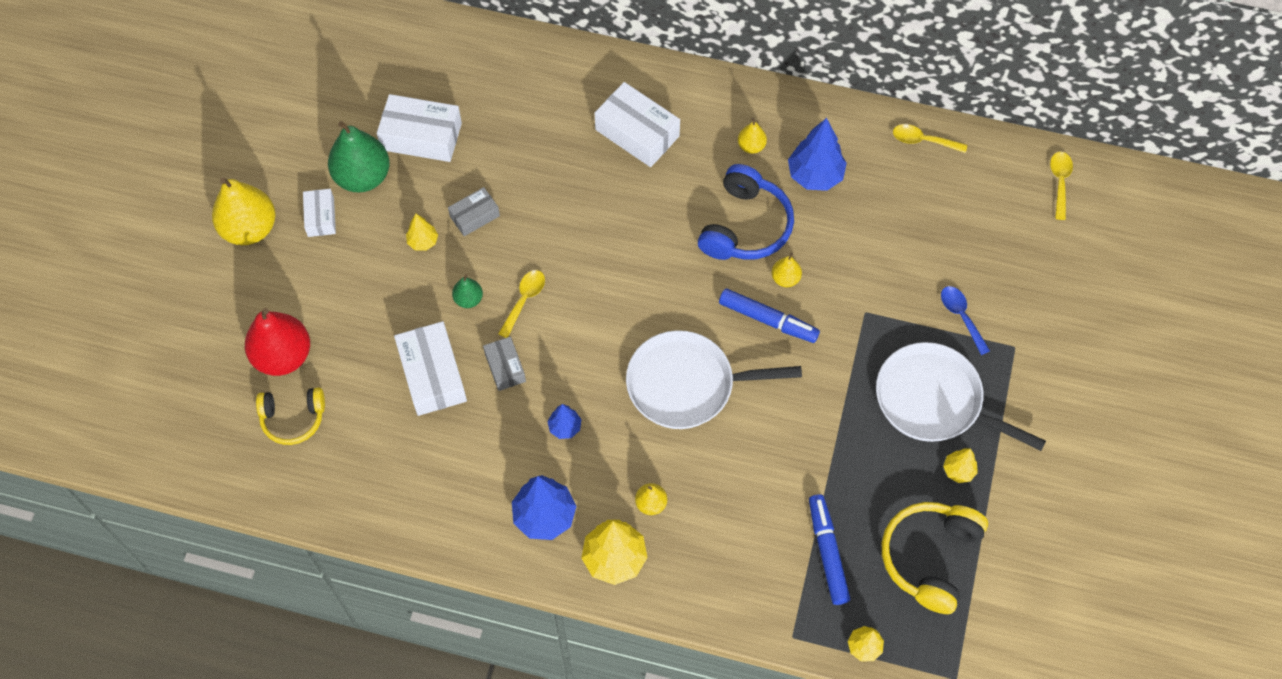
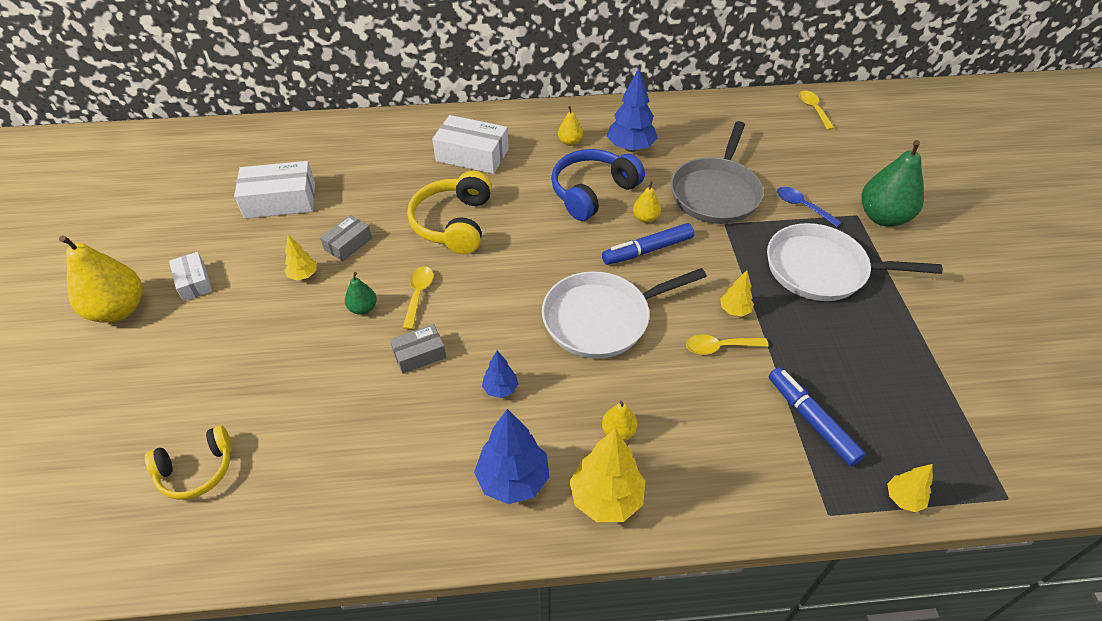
camera: 20 degrees left, 15 degrees down
red pear [245,308,310,376] -> none
green pear [328,121,390,192] -> green pear moved to [861,140,924,227]
white box [394,321,467,416] -> none
grey box [483,337,526,391] -> grey box turned 75 degrees counterclockwise [390,324,446,374]
blue headphones [698,164,794,260] -> blue headphones turned 135 degrees counterclockwise [551,149,645,221]
blue marker [719,289,820,343] -> blue marker turned 150 degrees clockwise [602,223,694,265]
yellow headphones [882,502,988,614] -> yellow headphones moved to [407,171,492,254]
yellow spoon [893,124,967,153] -> yellow spoon moved to [686,335,769,355]
yellow tree [943,449,978,483] -> yellow tree moved to [720,270,754,316]
none -> grey pan [671,121,764,224]

